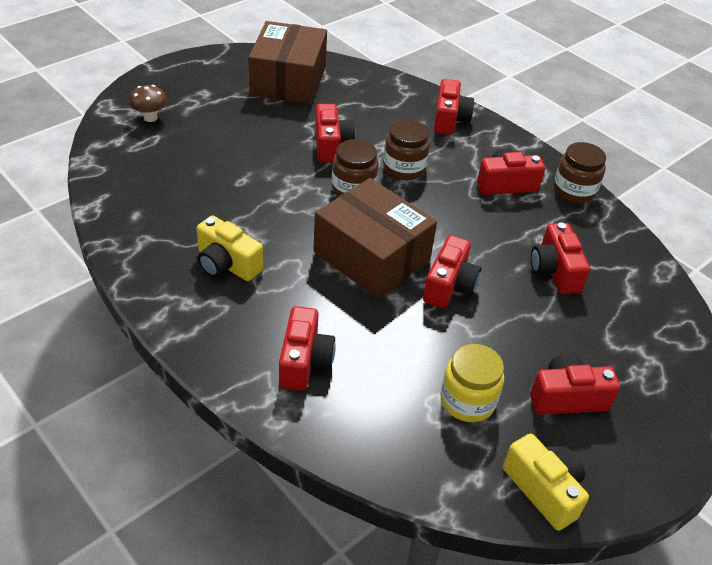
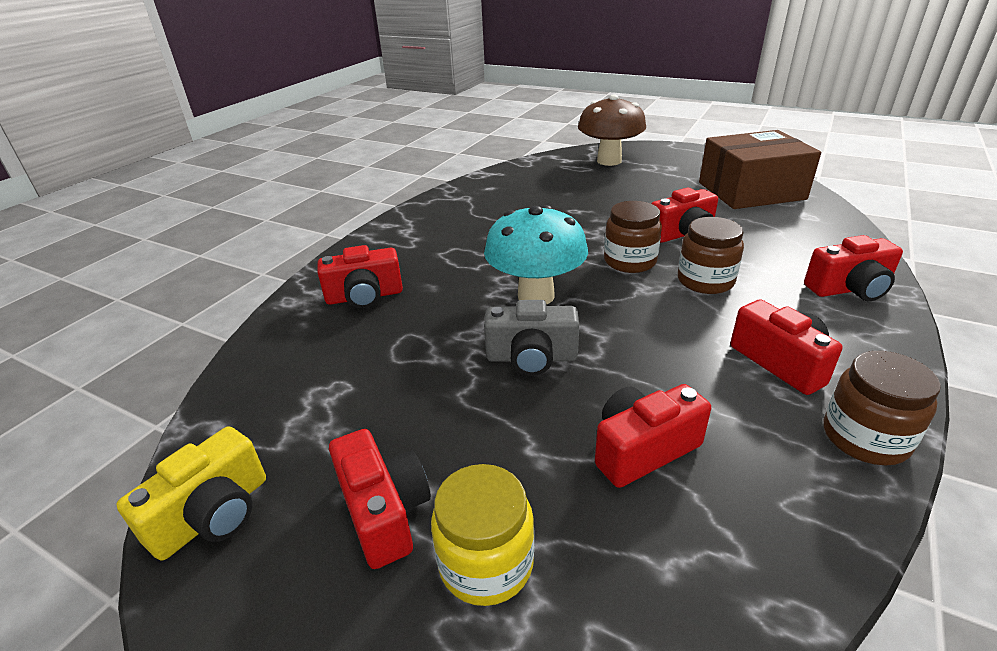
camera: 75 degrees right, 10 degrees down
brown mushroom [129,85,168,122] -> brown mushroom [578,95,646,166], size x1.97
yellow camera [196,216,263,281] -> none
brown box [313,178,437,299] -> turquoise mushroom [484,205,588,304]
red camera [423,235,481,308] -> grey camera [484,300,579,376]
yellow jar [440,344,504,422] -> yellow jar moved to [431,464,534,606]

